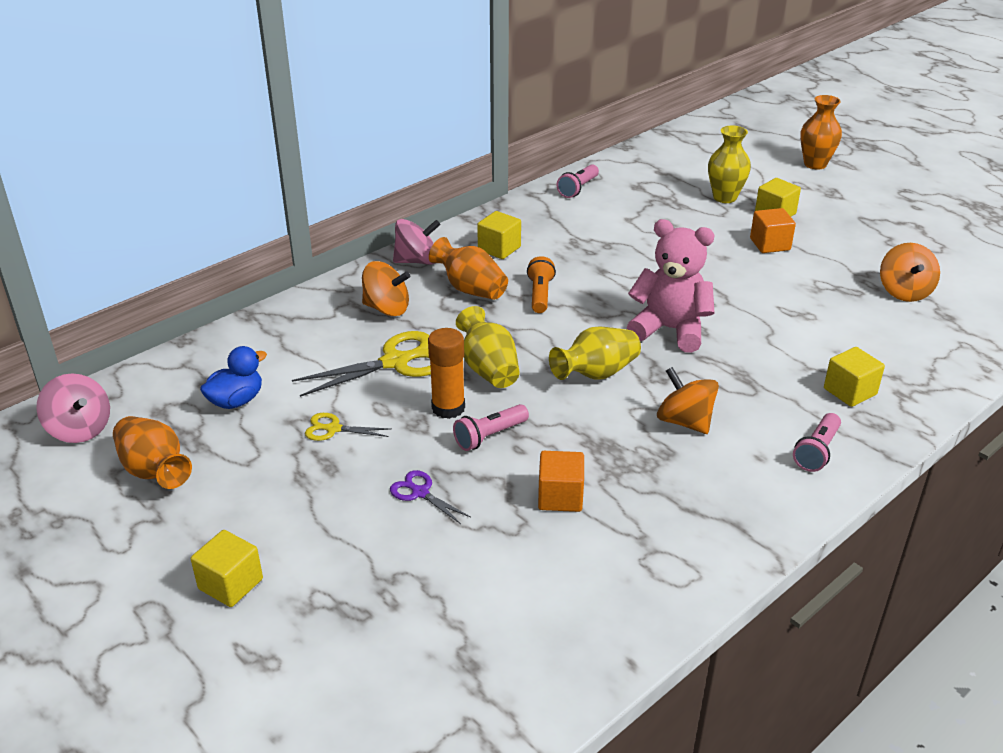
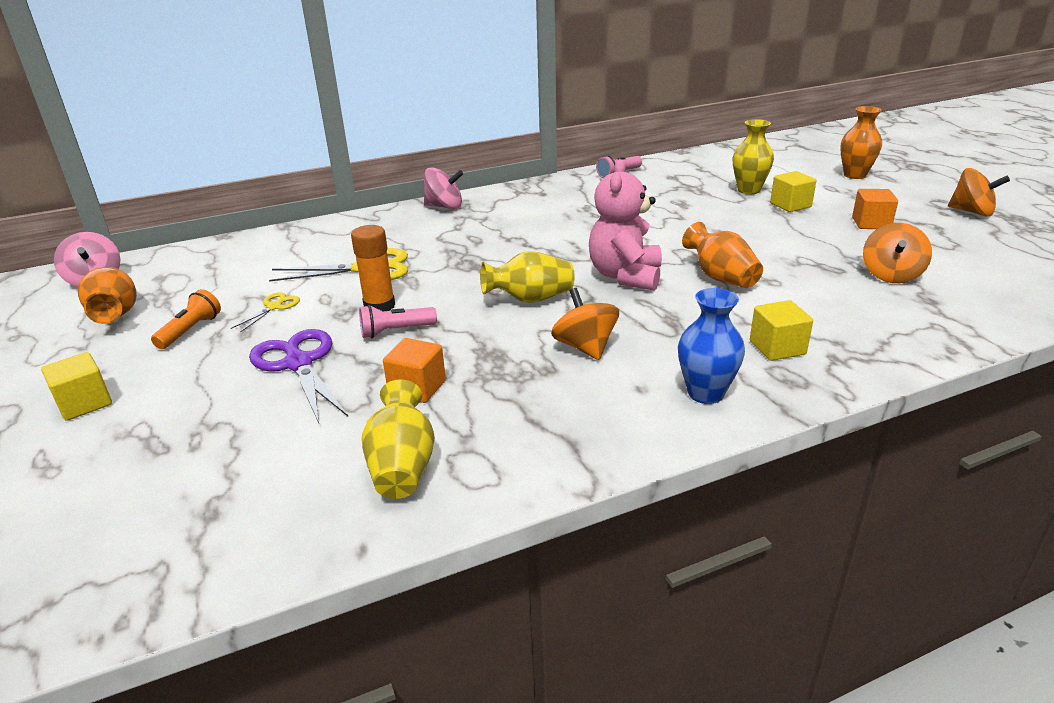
camera: 20 degrees right, 5 degrees down
blue duck [200,346,267,409] -> none
yellow scissors [305,413,391,441] -> yellow scissors turned 90 degrees clockwise [231,292,300,333]
orange spinning top [362,261,410,316] -> orange spinning top moved to [948,168,1010,217]
purple scissors [390,470,471,524] -> purple scissors [249,329,348,423], size x1.93
orange vase [429,237,508,300] -> orange vase moved to [682,222,763,288]
yellow vase [456,306,520,388] -> yellow vase moved to [362,379,435,499]
yellow cube [477,211,521,259] -> none
orange flashlight [527,256,556,313] -> orange flashlight moved to [151,289,221,349]
pink teddy bear [627,219,715,353] -> pink teddy bear turned 120 degrees counterclockwise [589,159,662,291]
orange cube [750,208,796,253] -> orange cube moved to [852,189,898,229]
pink flashlight [793,413,841,472] -> blue vase [678,288,745,404]

